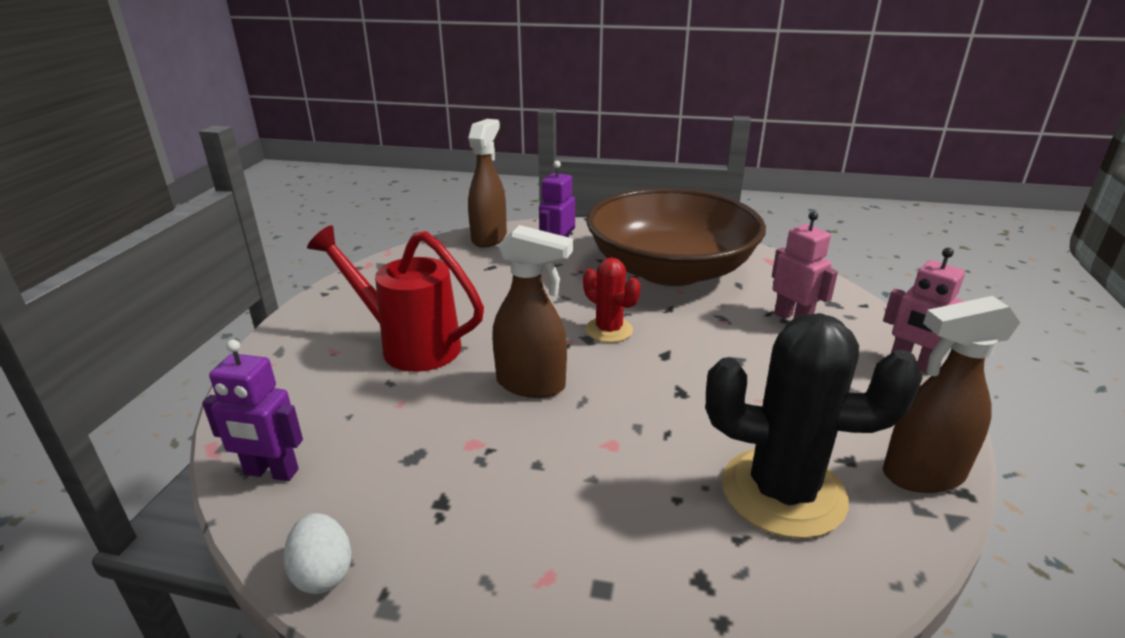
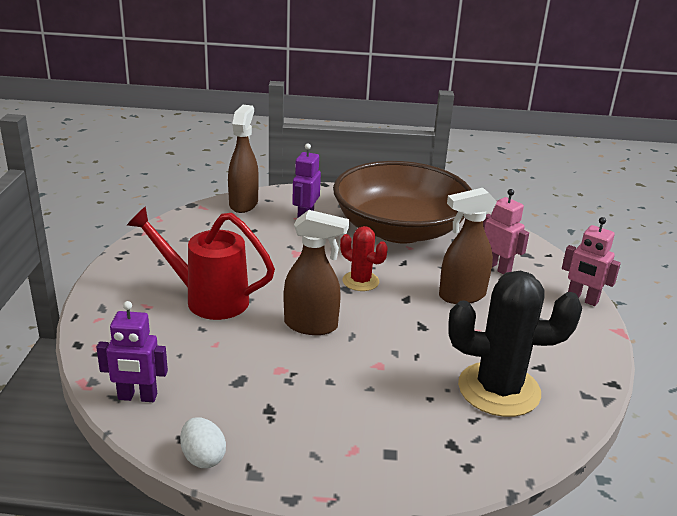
camera: 10 degrees left, 0 degrees up
brown spray bottle [883,296,1020,493] -> brown spray bottle moved to [439,188,497,304]

